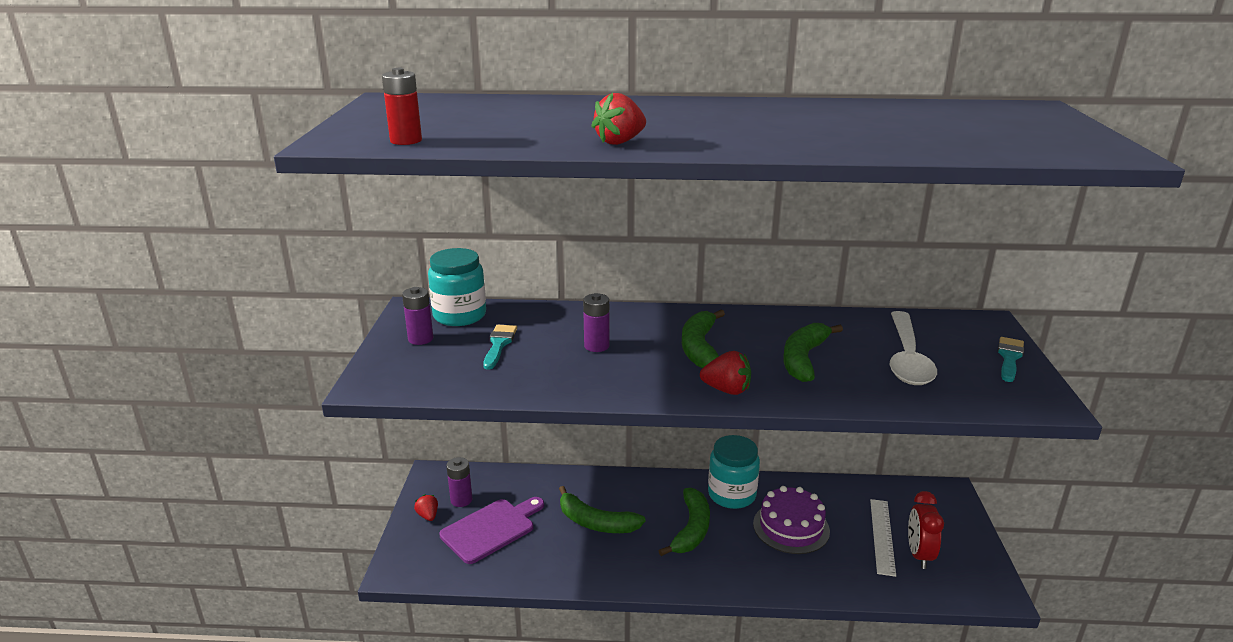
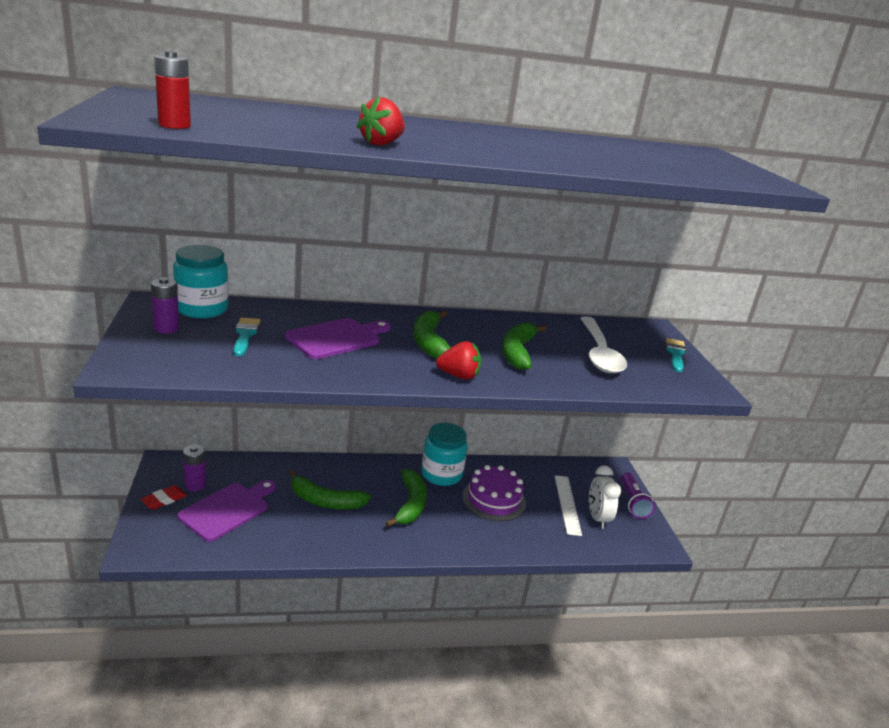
camera: 15 degrees left, 0 degrees up
red strawberry [414,494,438,521] -> red eraser [141,485,187,510]
purple battery [583,293,610,352] -> purple cutting board [285,318,391,359]
red clock [908,491,944,569] -> white clock [589,465,621,529]
none -> purple flashlight [621,472,655,519]

